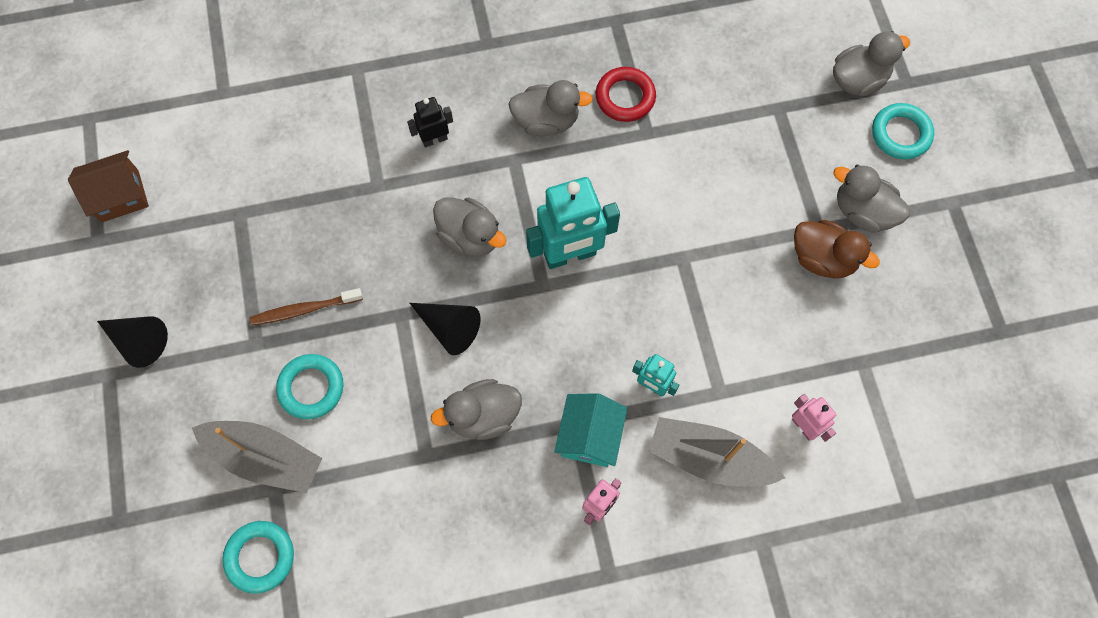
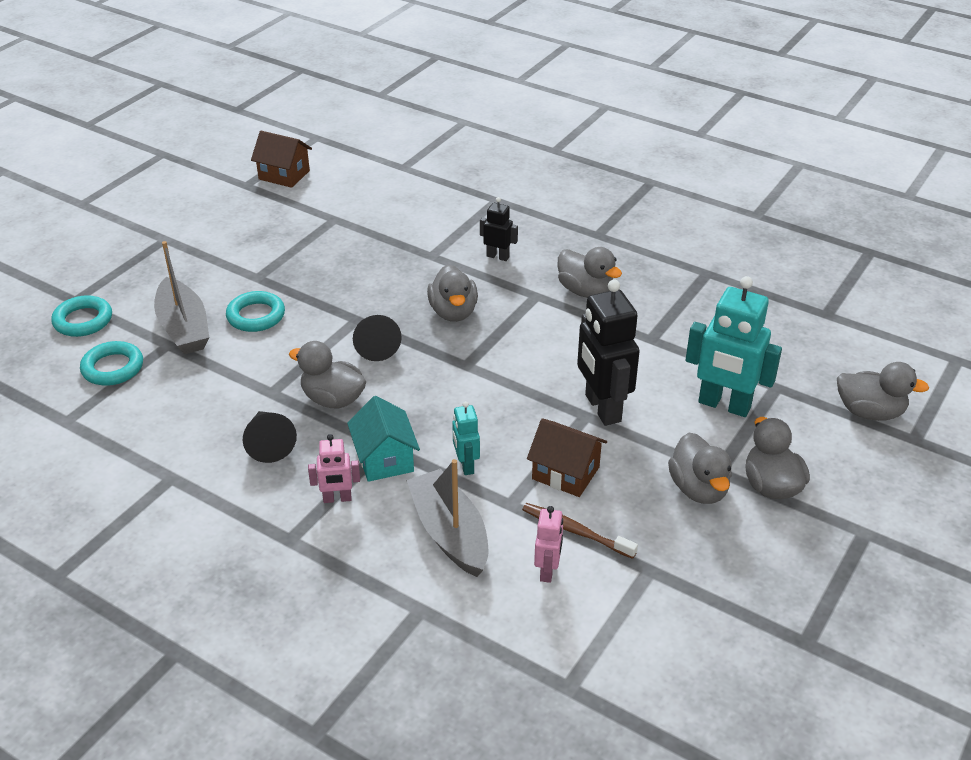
camera: 45 degrees right, 30 degrees down
black cone [97,316,168,368] -> black cone moved to [243,411,297,463]
brown toothbrush [249,288,363,326] -> brown toothbrush moved to [522,503,638,559]
turquoise robot [526,177,620,269] -> turquoise robot moved to [686,276,782,417]
turquoise house [554,393,627,467] -> turquoise house turned 75 degrees counterclockwise [347,396,420,482]
red ring [596,67,656,122] -> none
brown duck [794,220,880,278] -> grey duck [668,432,732,504]
turquoise ring [872,103,934,159] -> turquoise ring moved to [51,295,112,337]
none -> brown house [527,418,607,497]
none -> black robot [577,280,639,426]

